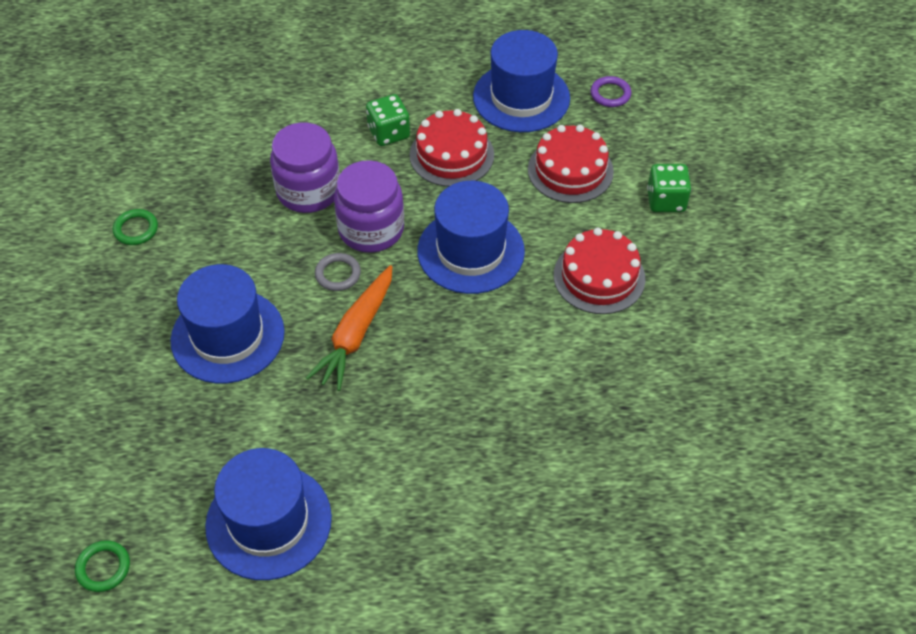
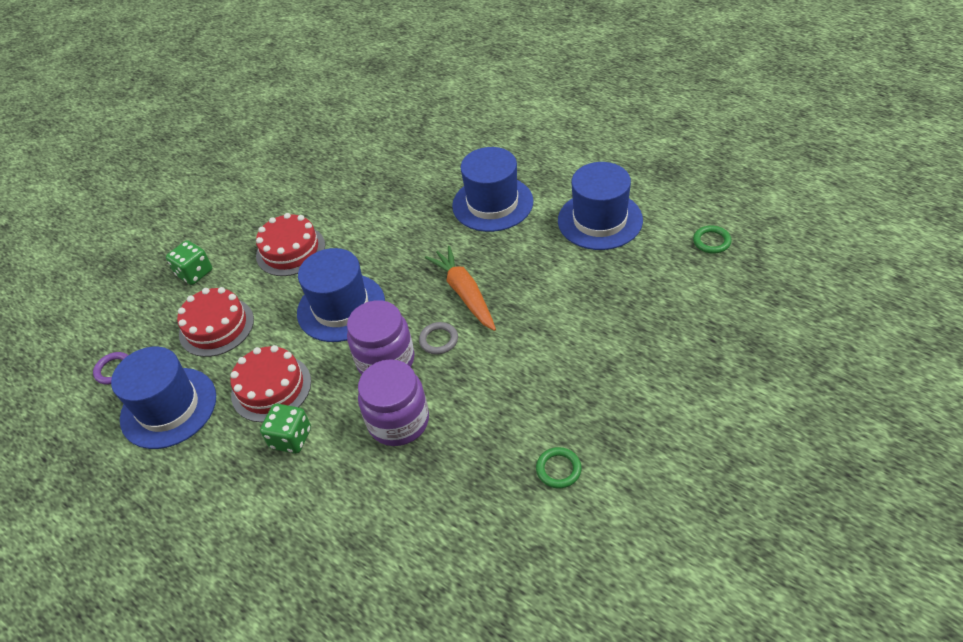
camera: 135 degrees left, 5 degrees down
blue hat [170,264,285,383] -> blue hat moved to [452,147,533,232]
orange carrot [306,265,393,391] -> orange carrot turned 90 degrees counterclockwise [425,246,496,331]

